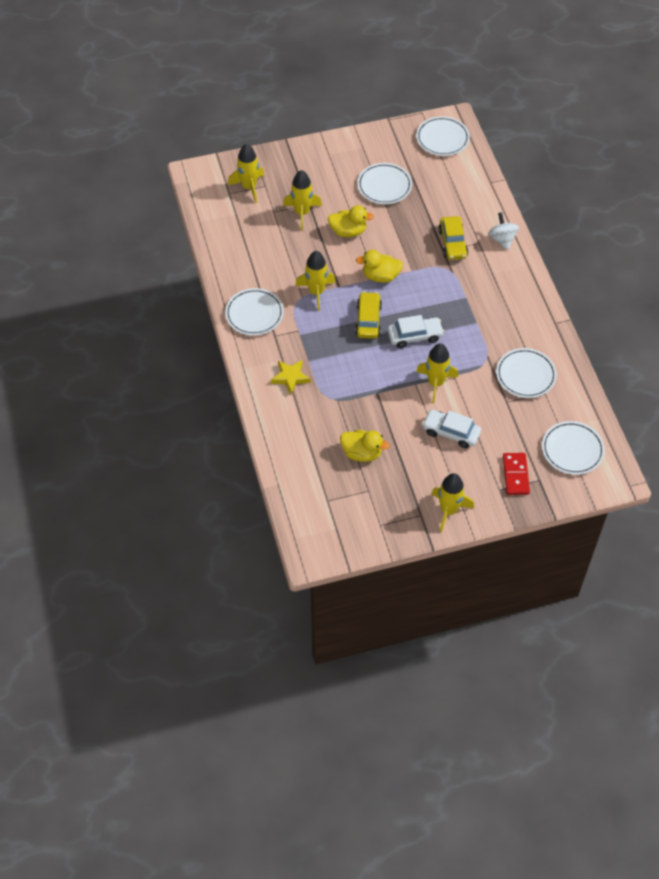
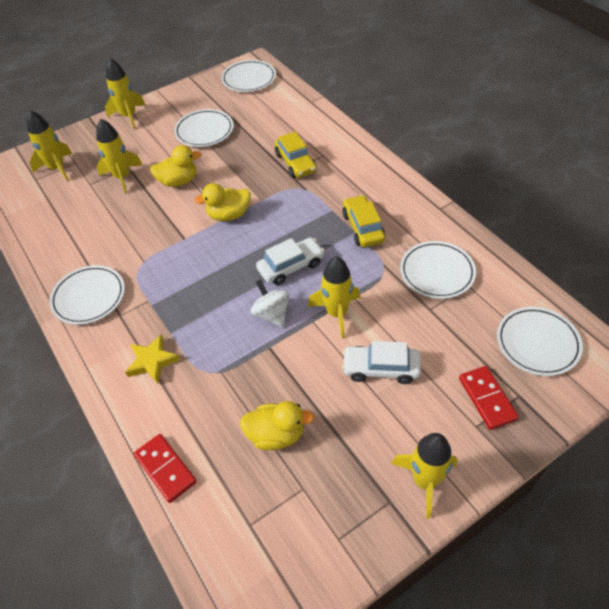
camera: 15 degrees left, 5 degrees down
yellow rocket [295,251,336,311] -> yellow rocket moved to [105,58,145,129]
yellow car [355,292,382,339] -> yellow car moved to [342,195,385,247]
white spinning top [488,212,519,250] -> white spinning top moved to [251,280,290,327]
none -> red domino [134,434,197,503]

